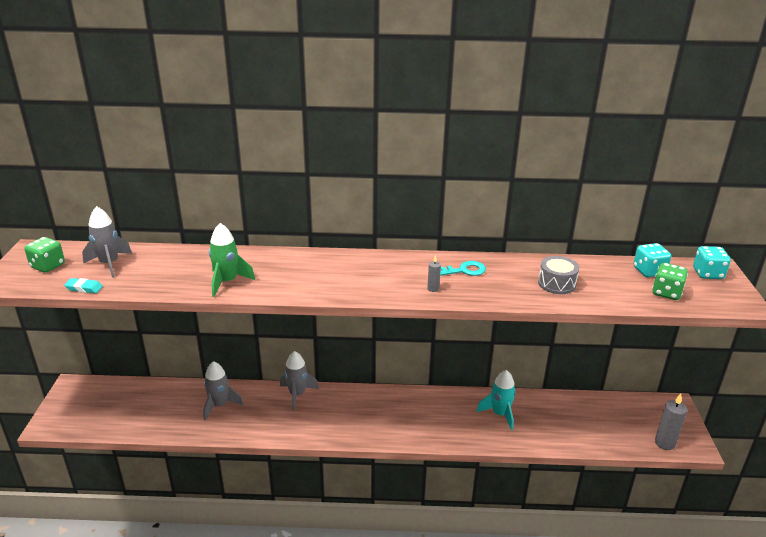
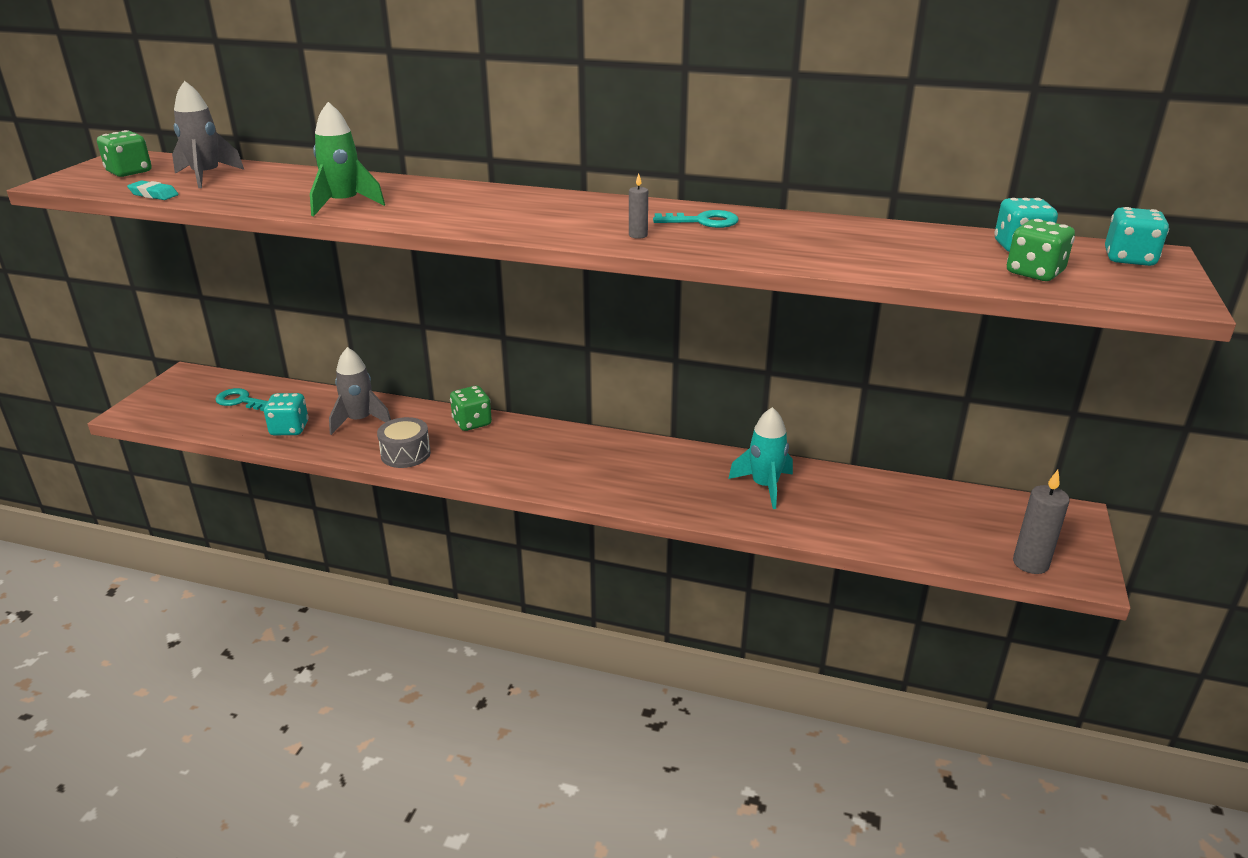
camera: 15 degrees right, 0 degrees up
grey rocket [280,351,319,411] -> green dice [450,386,492,431]
grey drum [538,256,579,294] -> grey drum moved to [377,417,431,468]
none -> turquoise key [215,388,268,411]
none -> turquoise dice [264,393,309,435]

